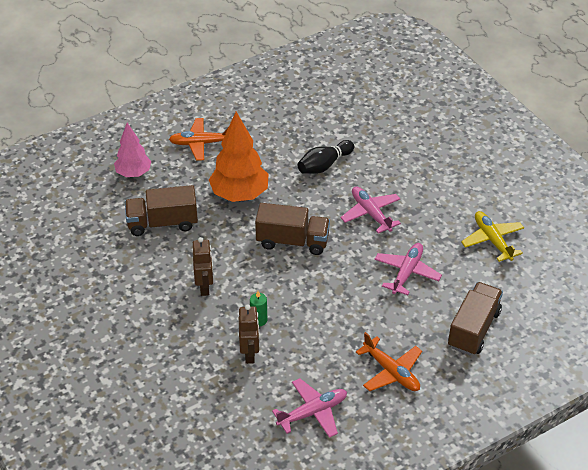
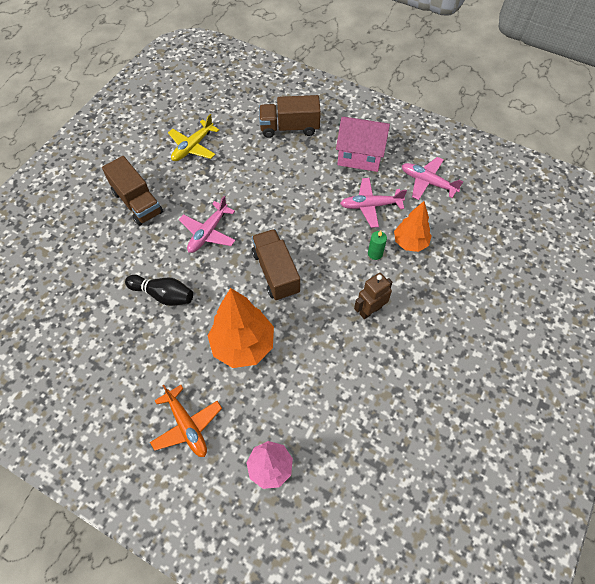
camera: 120 degrees left, 15 degrees up
brown truck [125,185,198,236] -> brown truck moved to [102,156,163,226]
brown robot [239,305,260,364] -> orange tree [394,201,432,252]
orange plane [356,332,422,391] -> pink house [336,117,390,172]
pink plane [374,243,442,295] -> pink plane moved to [340,178,407,228]

